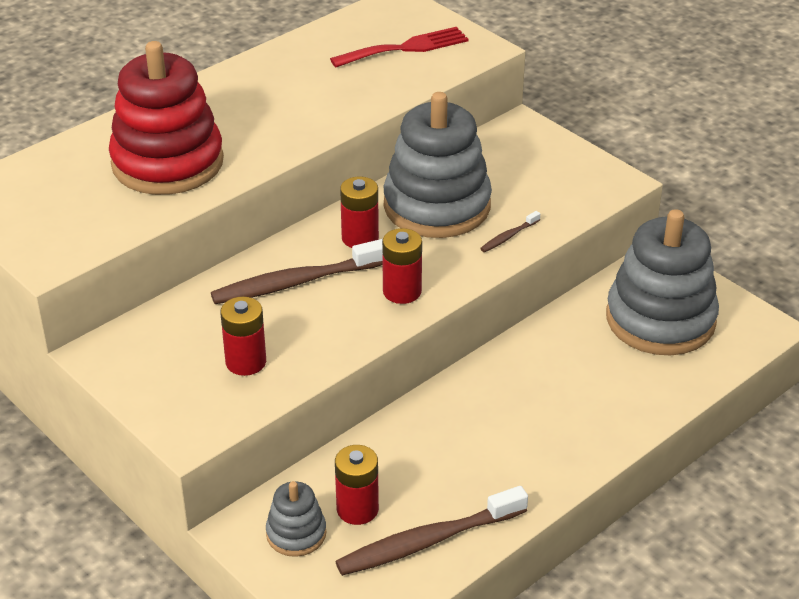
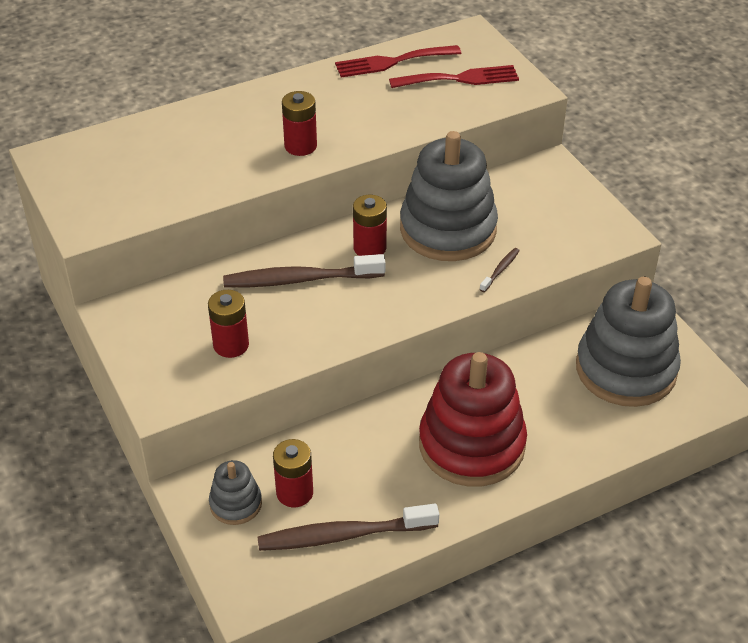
camera: 15 degrees right, 5 degrees up
red stacking toy [109,41,224,195] -> red stacking toy moved to [419,352,527,487]
red battery [382,228,422,304] -> red battery moved to [282,91,317,156]
brown toothbrush [480,211,540,252] -> brown toothbrush turned 150 degrees clockwise [480,248,520,292]
none -> red fork [335,45,461,78]

